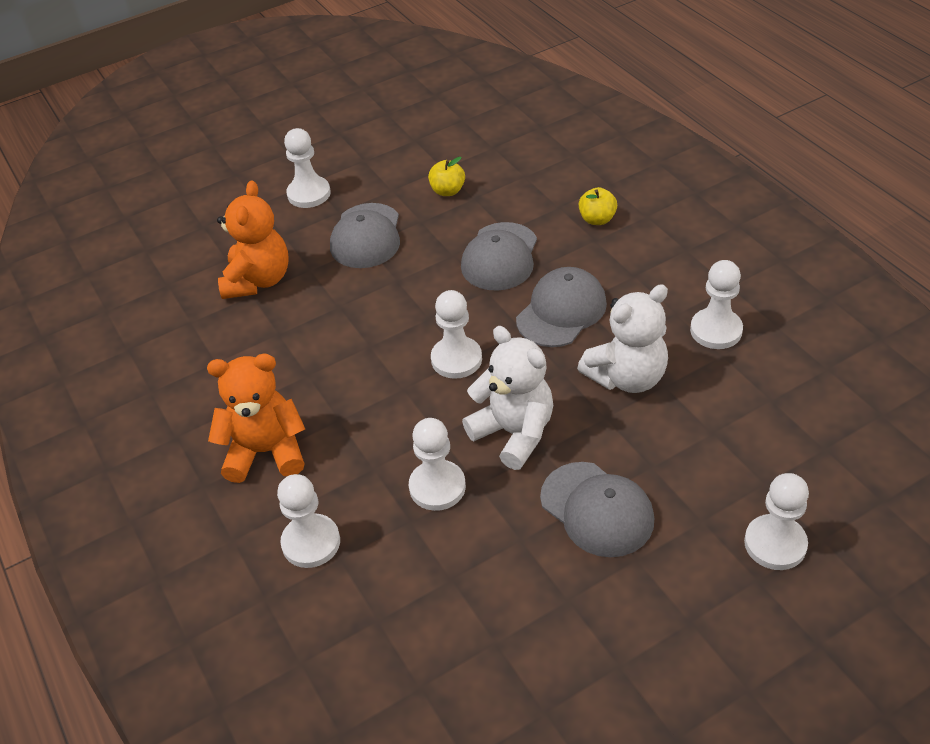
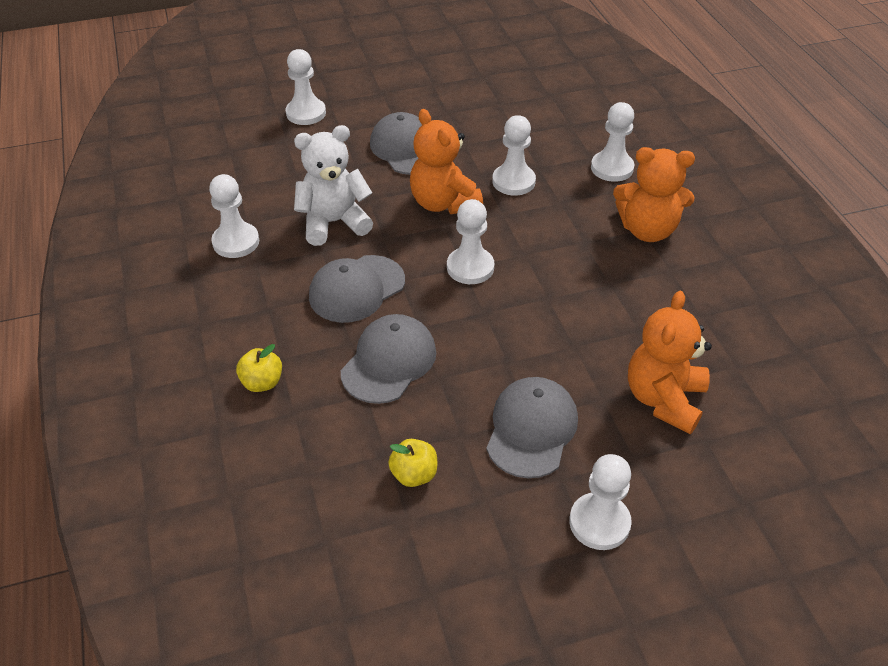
camera: 170 degrees left, 0 degrees up
white teddy bear [462,326,553,470] -> orange teddy bear [410,109,483,214]

